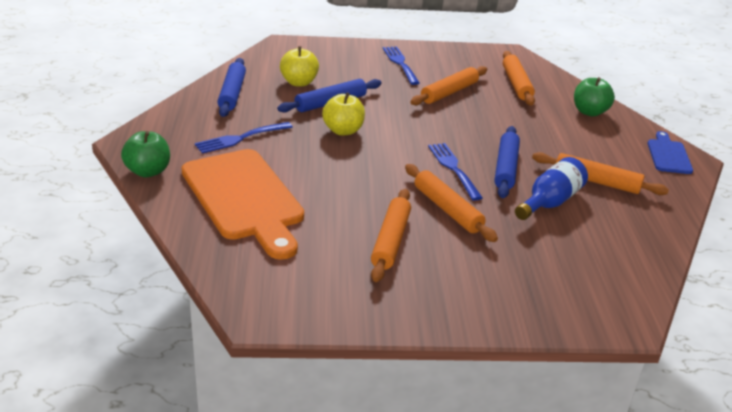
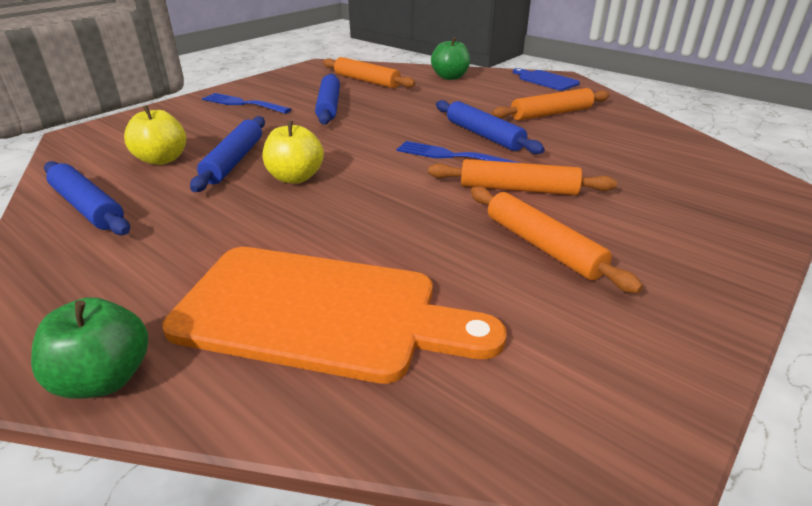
camera: 45 degrees left, 0 degrees up
blue fork [195,122,293,154] -> none
orange rolling pin [411,66,487,106] -> blue rolling pin [315,73,340,125]
blue bottle [515,157,588,220] -> none

